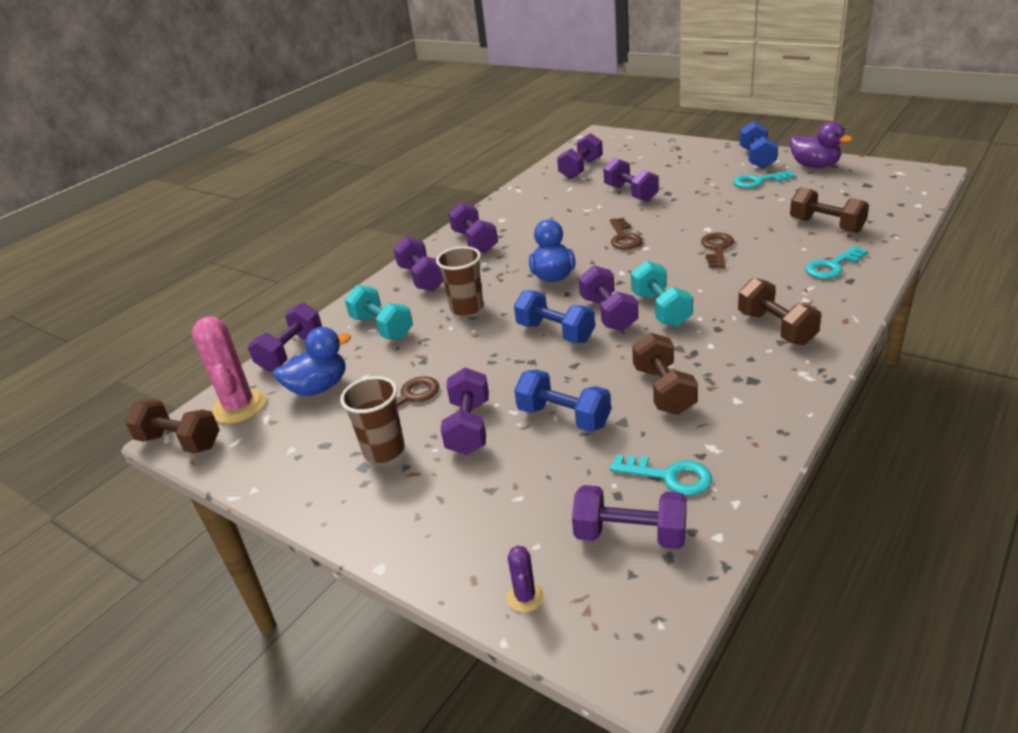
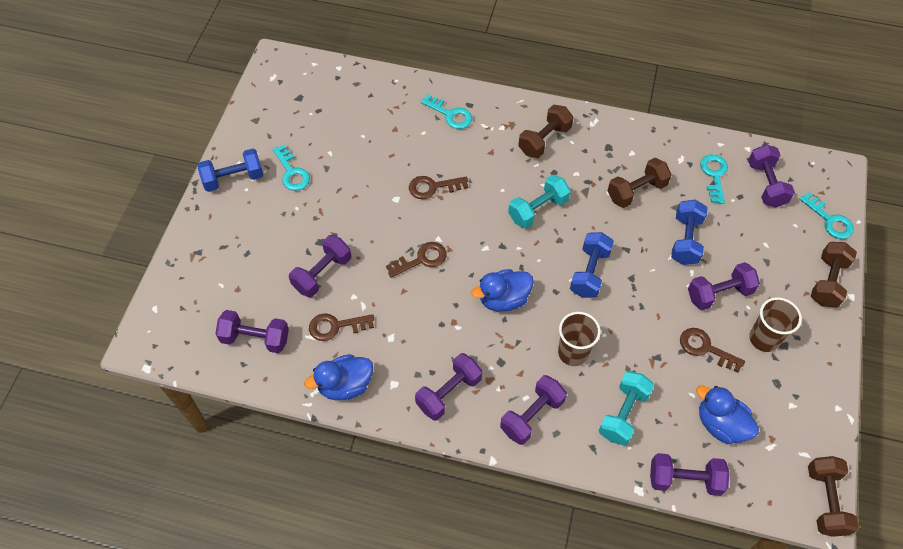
camera: 115 degrees left, 25 degrees up
pink cactus [192,316,266,424] -> none
purple cactus [507,545,544,612] -> turquoise key [800,192,854,239]
purple dumbbell [579,265,638,331] -> none
purple duck [790,121,853,168] -> none
brown dumbbell [790,187,869,233] -> brown dumbbell moved to [811,242,857,307]
none -> blue duck [304,354,373,400]
none -> brown key [309,313,374,341]

